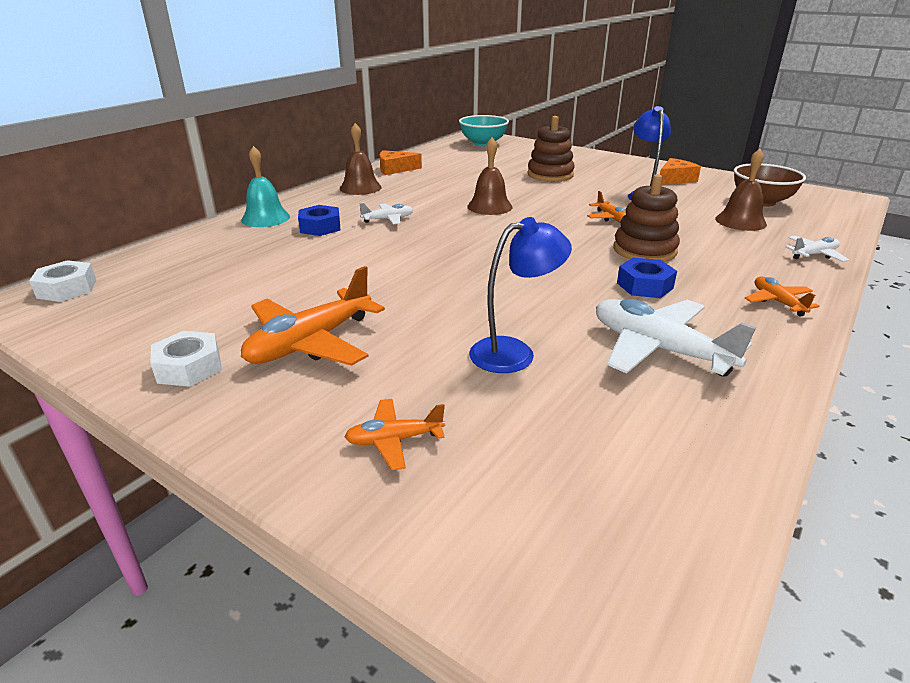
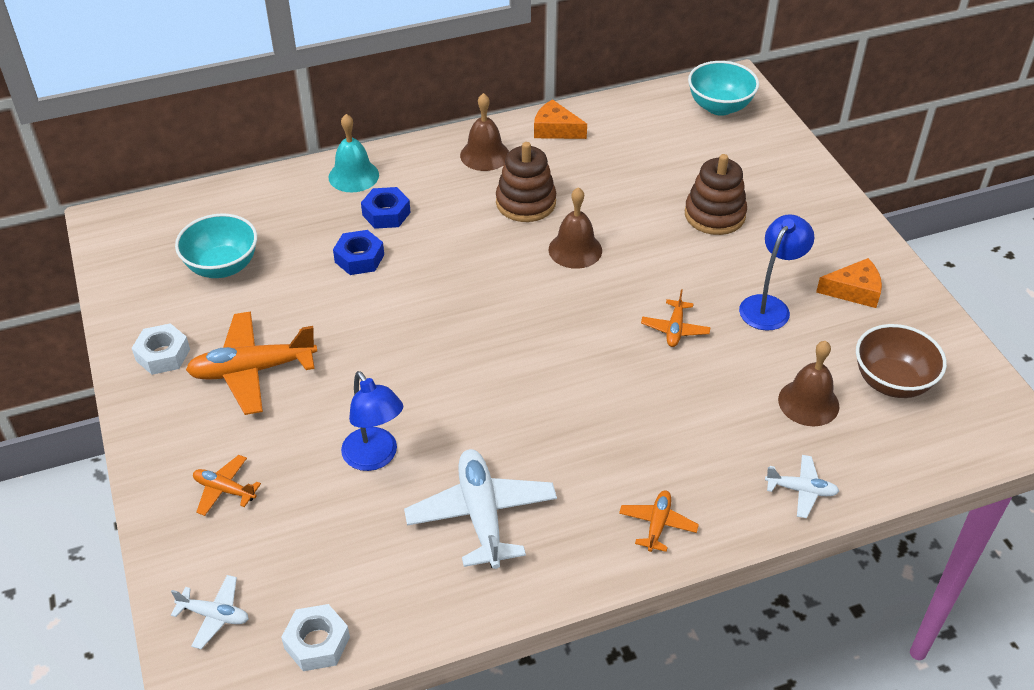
camera: 35 degrees right, 15 degrees up
white nut [29,260,96,302] -> white nut moved to [281,604,350,671]
white plane [359,203,413,224] -> white plane moved to [171,575,249,649]
blue lamp [469,217,572,373] -> blue lamp turned 45 degrees clockwise [341,371,403,471]
brown stacking toy [613,174,680,262] -> brown stacking toy moved to [496,142,556,222]
blue nut [617,258,677,298] -> blue nut moved to [333,230,384,275]
none -> turquoise bowl [175,213,257,278]

